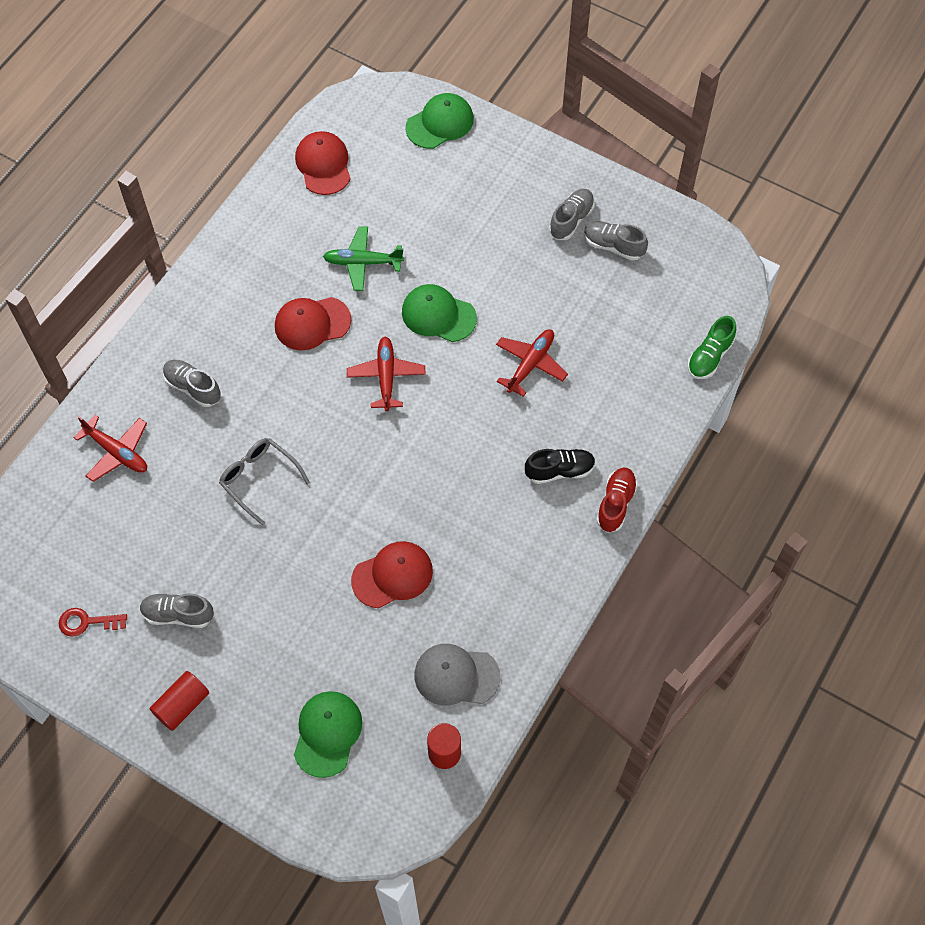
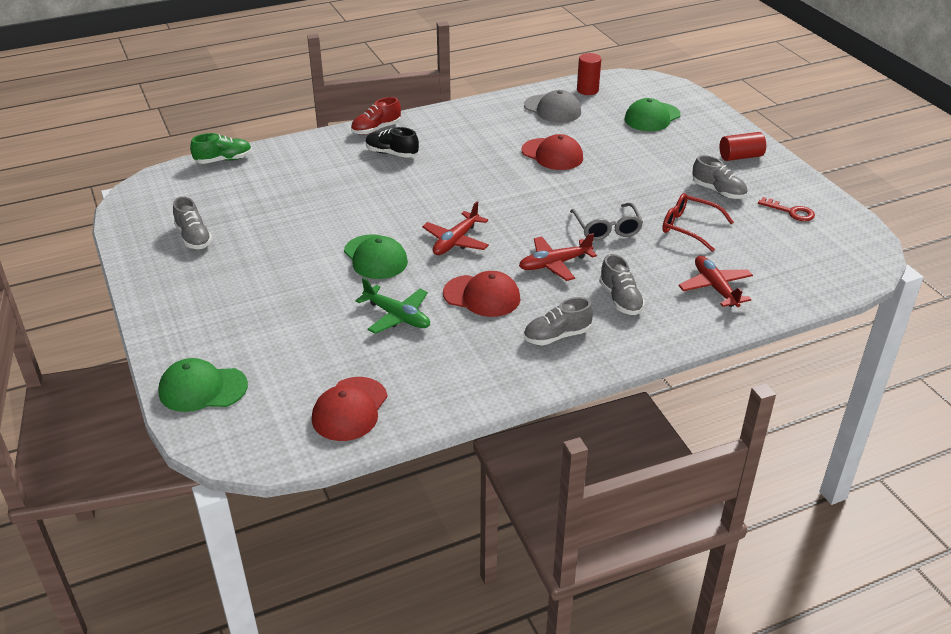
camera: 145 degrees left, 25 degrees down
red cap [351,541,433,608] -> red cap turned 150 degrees counterclockwise [522,134,583,170]
red plane [496,329,568,397] -> red plane moved to [519,233,597,281]
grey shoe [549,189,595,240] -> grey shoe moved to [524,297,593,345]
none -> red glasses [662,193,734,252]

